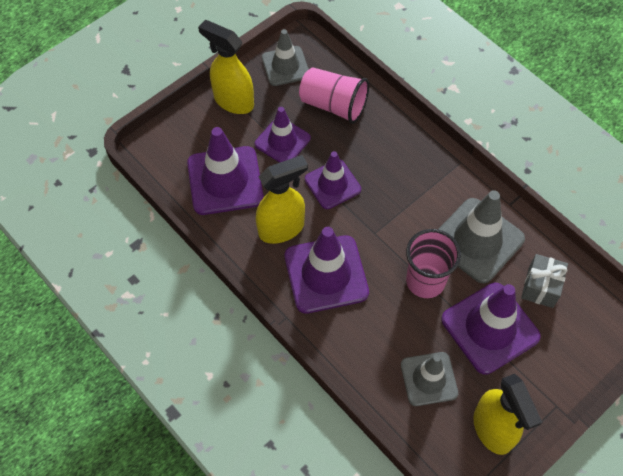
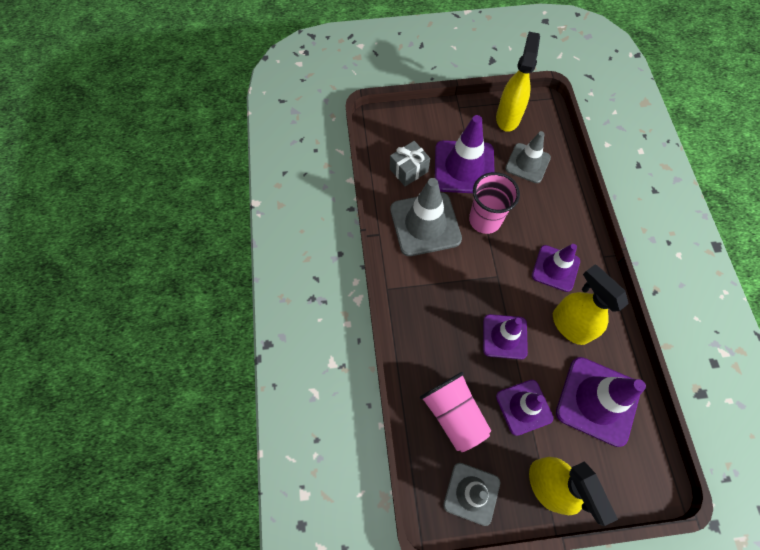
camera: 145 degrees left, 5 degrees up
yellow spray bottle [256,155,308,244] -> yellow spray bottle turned 45 degrees clockwise [553,264,629,345]
purple traffic cone [285,227,369,314] -> purple traffic cone [532,244,580,292], size x0.64

